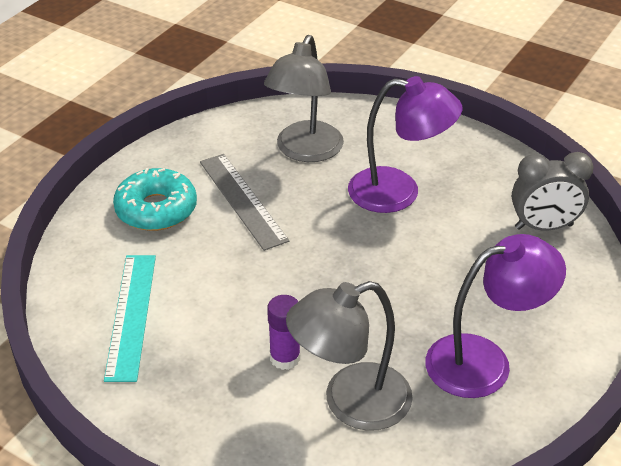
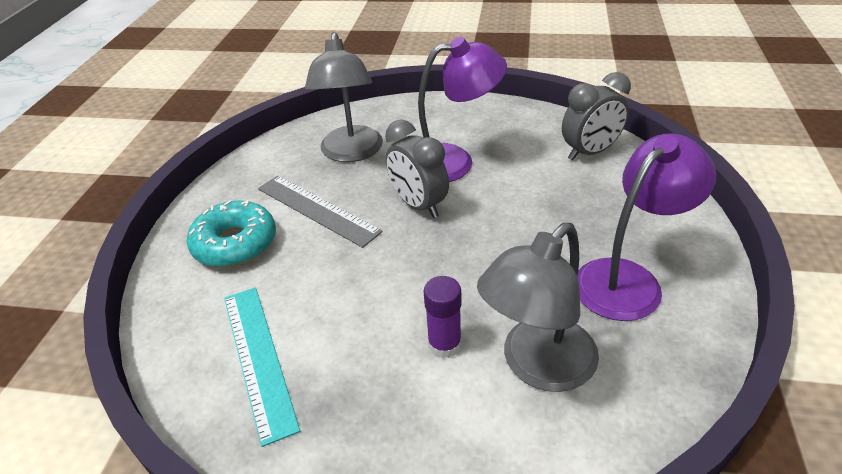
camera: 20 degrees left, 0 degrees up
none -> grey clock [385,120,449,218]

